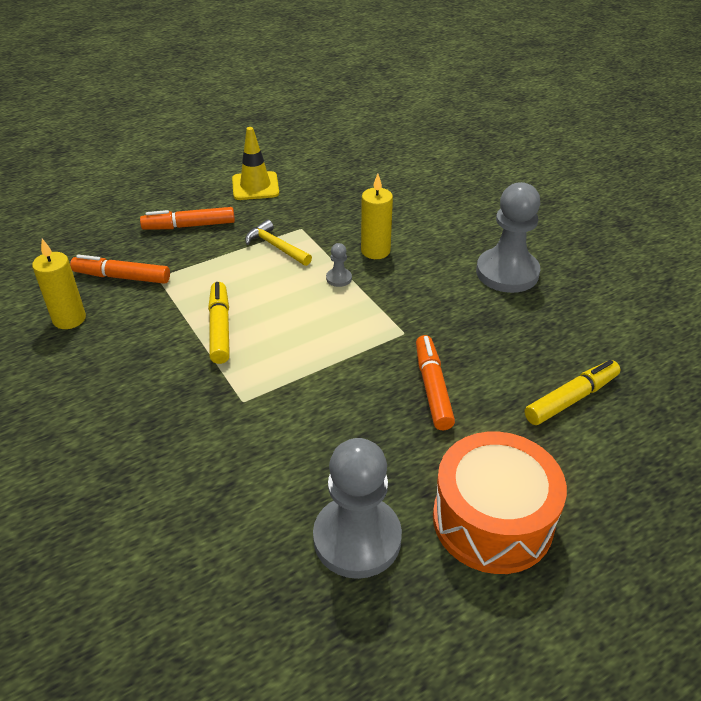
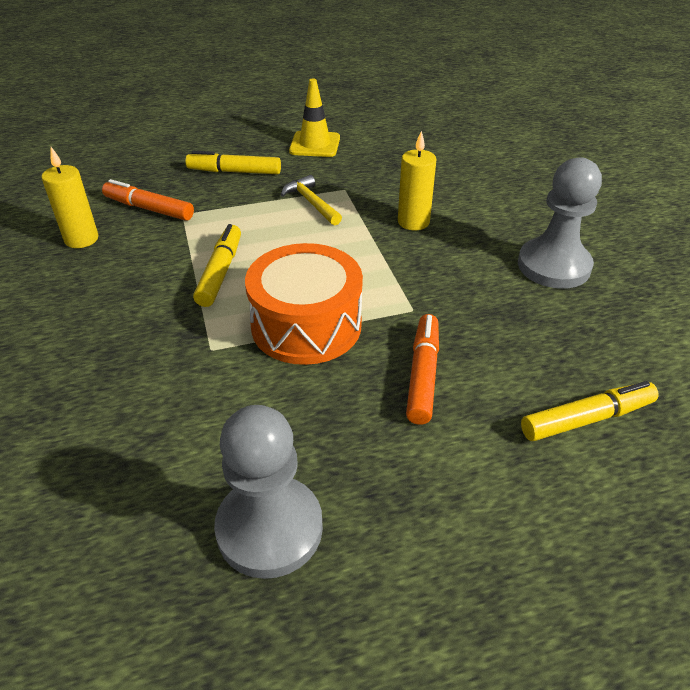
camera: 15 degrees right, 0 degrees up
orange marker [140,207,235,230] -> yellow marker [185,151,281,174]
grey pawn [326,243,352,287] -> none
orange drum [433,432,567,574] -> orange drum moved to [245,243,363,365]

